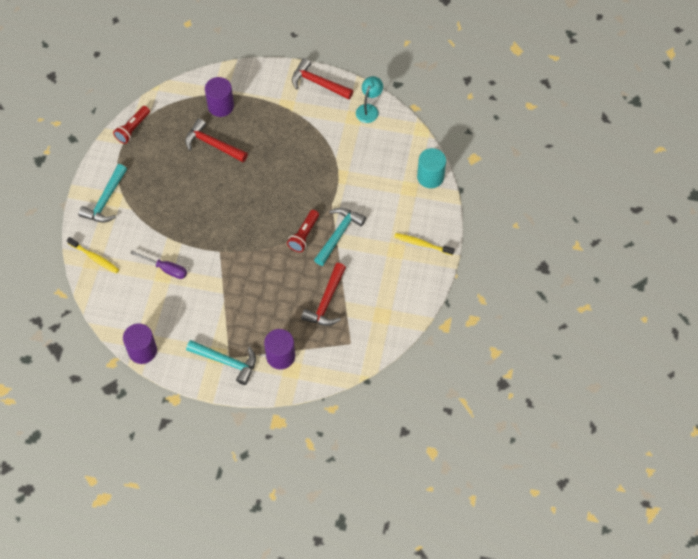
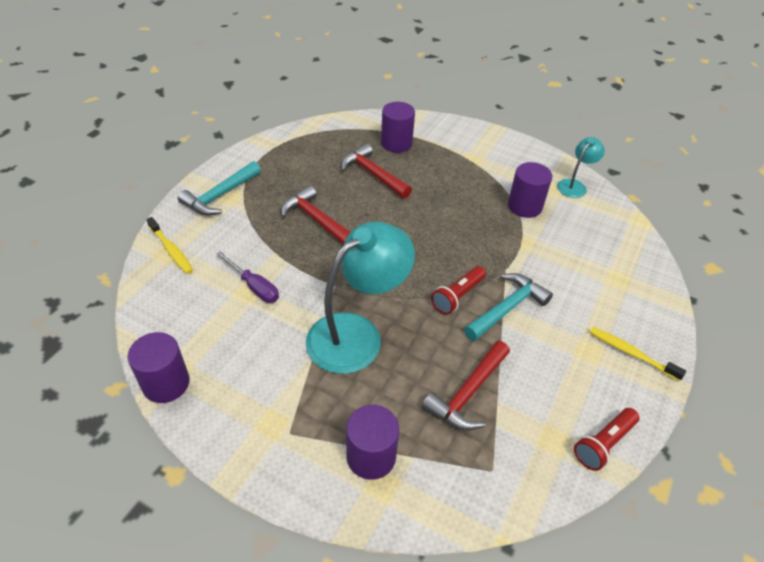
camera: 15 degrees right, 15 degrees down
red flashlight [113,106,150,144] -> red flashlight moved to [574,408,639,471]
turquoise hammer [186,340,256,385] -> none
red hammer [292,58,353,99] -> red hammer moved to [281,185,351,245]
turquoise cylinder [417,148,446,188] -> none
none -> turquoise lamp [306,222,415,374]
none -> purple cylinder [508,162,552,218]

